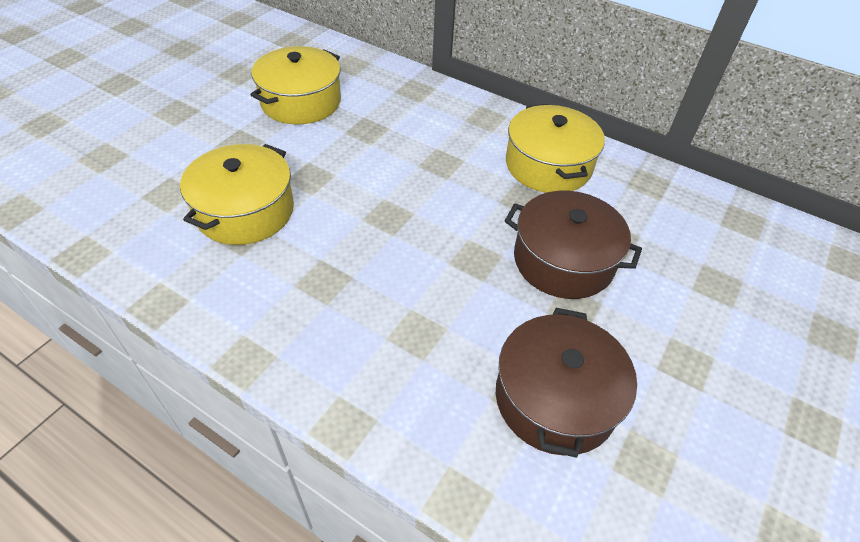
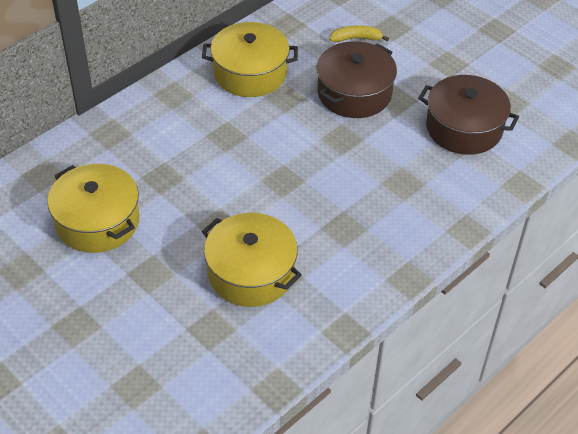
camera: 75 degrees left, 0 degrees up
none -> yellow banana [329,25,389,42]

